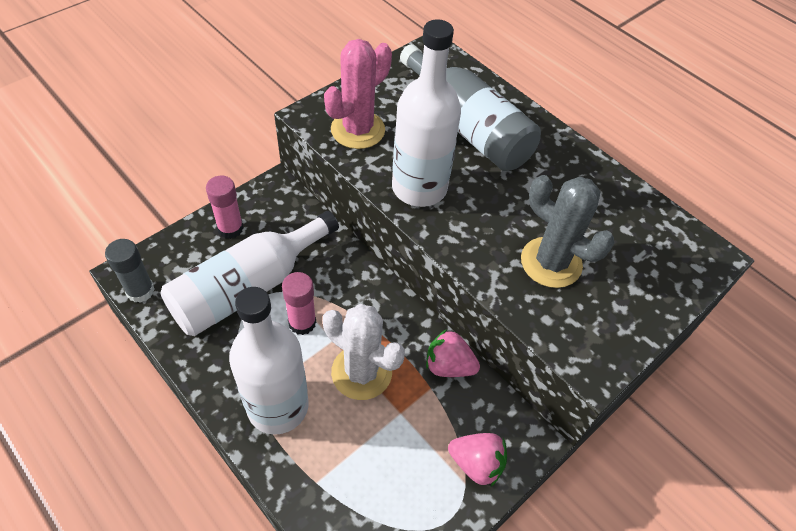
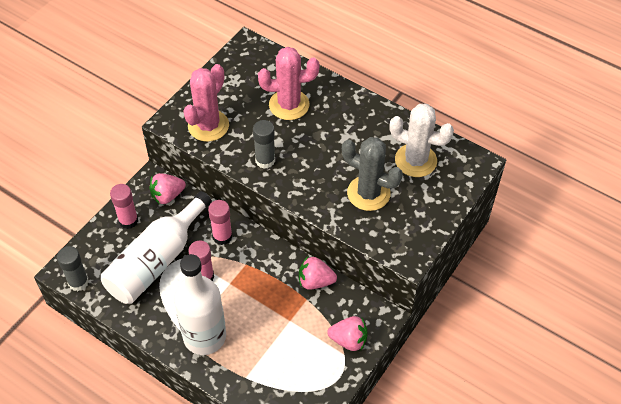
camera: 10 degrees left, 0 degrees up
white cactus [323,304,405,400] -> white cactus moved to [390,104,454,177]
white bottle [392,19,461,207] -> grey glue stick [253,120,275,168]
grey bottle [400,44,541,171] -> pink cactus [258,47,319,120]
none -> pink strawberry [149,173,186,204]
none -> pink glue stick [208,200,233,245]

